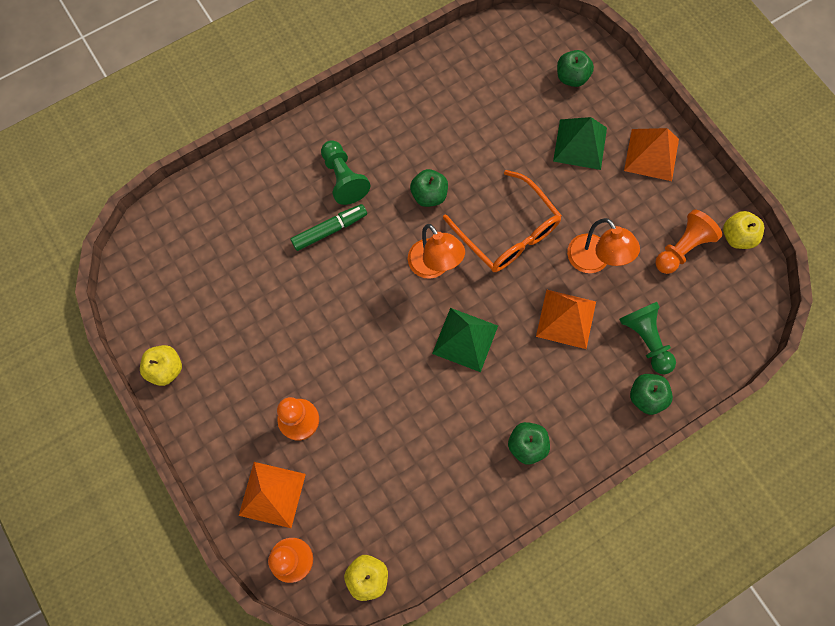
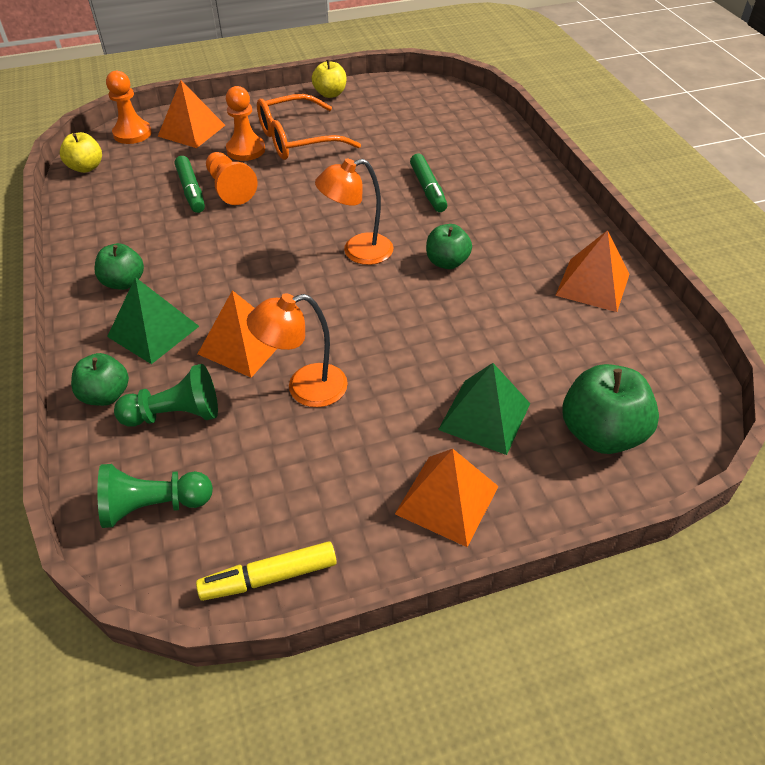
camera: 105 degrees right, 25 degrees down
green pawn [321,140,371,205] -> green pawn moved to [97,464,213,528]
green pyramid [432,308,498,372] -> green pyramid moved to [107,277,199,364]
orange glasses [443,170,562,272] -> orange glasses moved to [257,94,361,160]
green apple [557,50,594,87] -> green apple [562,364,659,454], size x1.58
orange pawn [655,210,722,274] -> orange pawn moved to [206,152,258,205]
yellow apple [723,211,764,249] -> yellow marker [196,541,337,601]
none -> green marker [175,156,205,213]
none -> orange pyramid [555,230,629,312]

